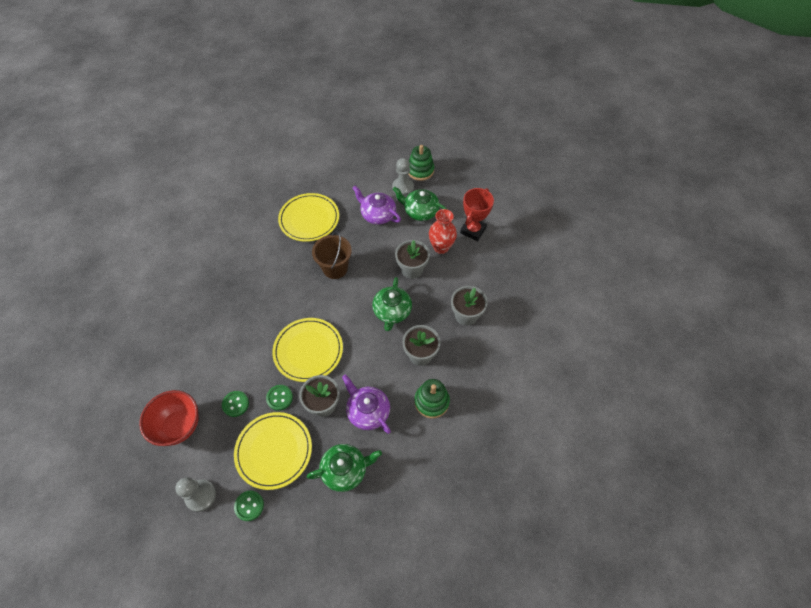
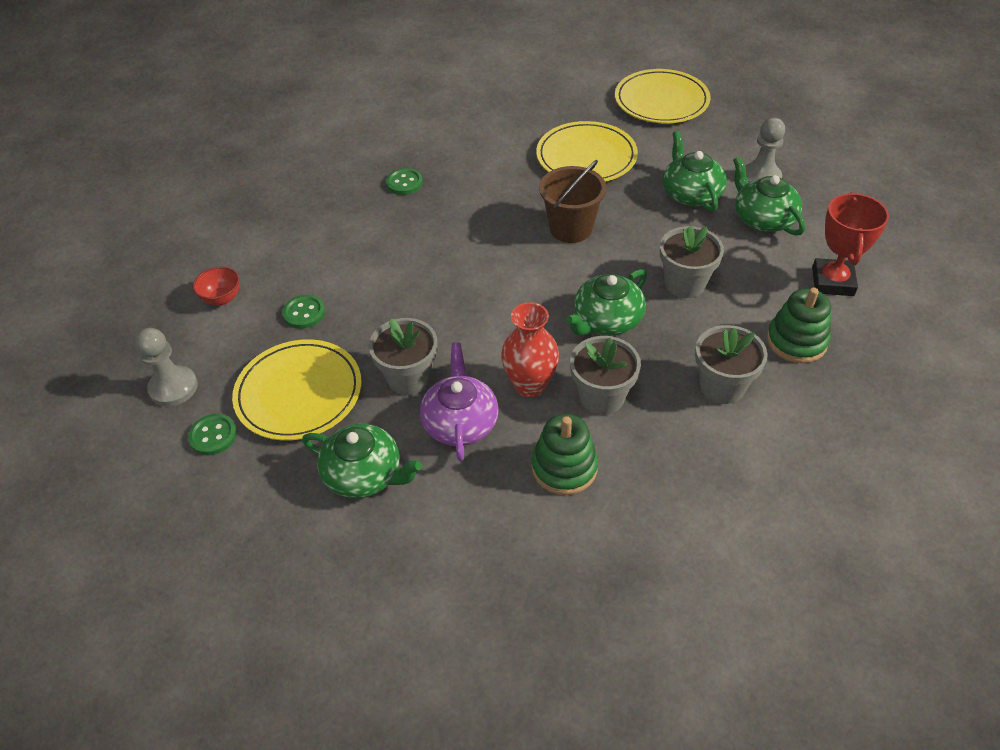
camera: 40 degrees right, 10 degrees down
red bowl [139,390,199,446] -> red bowl [193,267,239,306], size x0.53
green button [266,385,293,411] -> green button moved to [386,168,423,195]
yellow plate [272,318,343,382] -> yellow plate moved to [615,69,711,123]
purple teapot [353,186,401,225] -> green teapot [663,131,727,212]
green stacking toy [408,145,434,181] -> green stacking toy moved to [767,288,831,363]
red vase [429,209,457,254] -> red vase moved to [501,302,559,398]
red trophy [460,188,494,241] -> red trophy turned 60 degrees counterclockwise [812,192,889,296]

